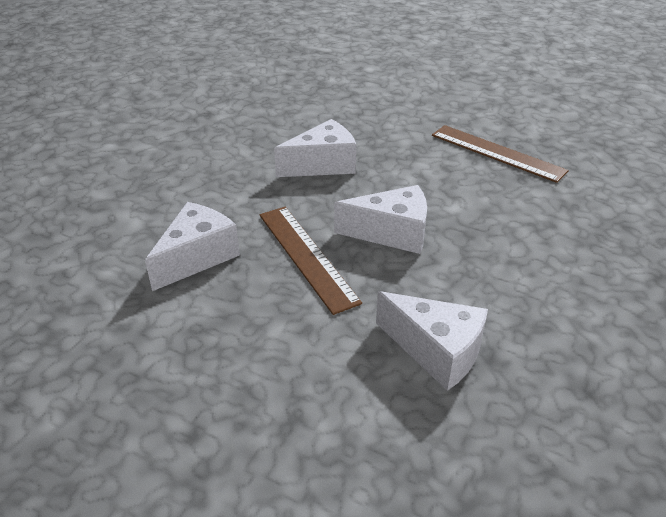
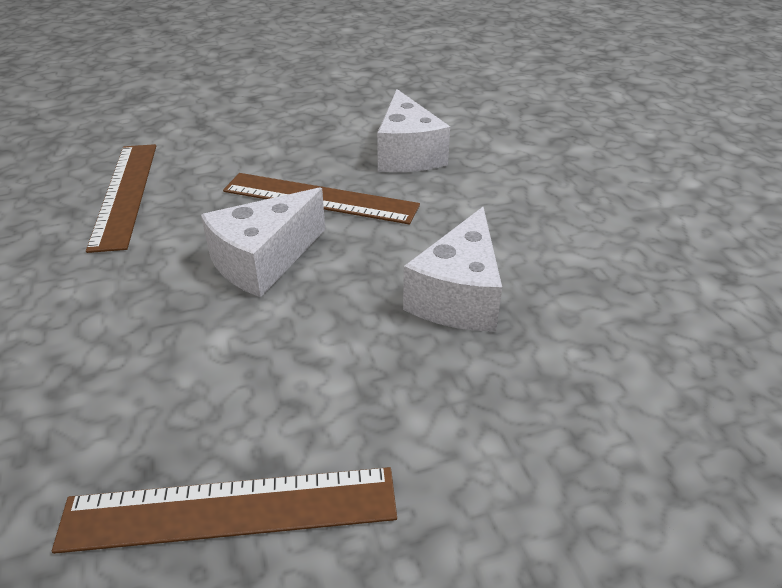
camera: 135 degrees right, 0 degrees up
white cheese [376,291,488,391] -> brown ruler [86,144,156,253]

